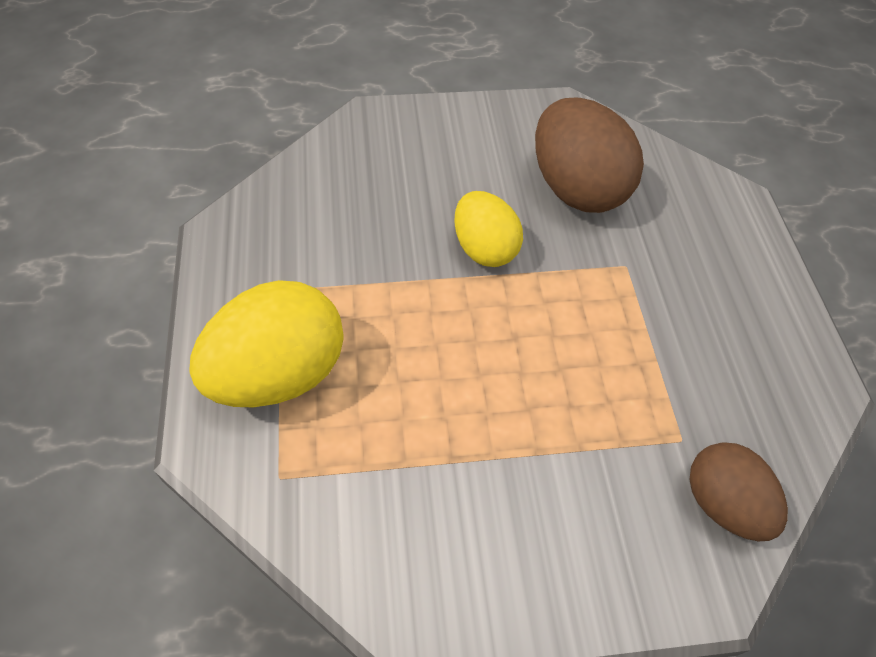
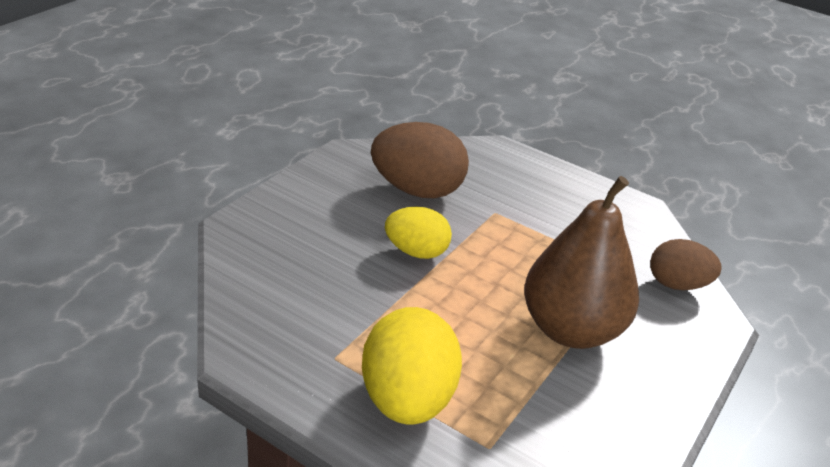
camera: 50 degrees left, 20 degrees down
none -> brown pear [524,176,639,349]

